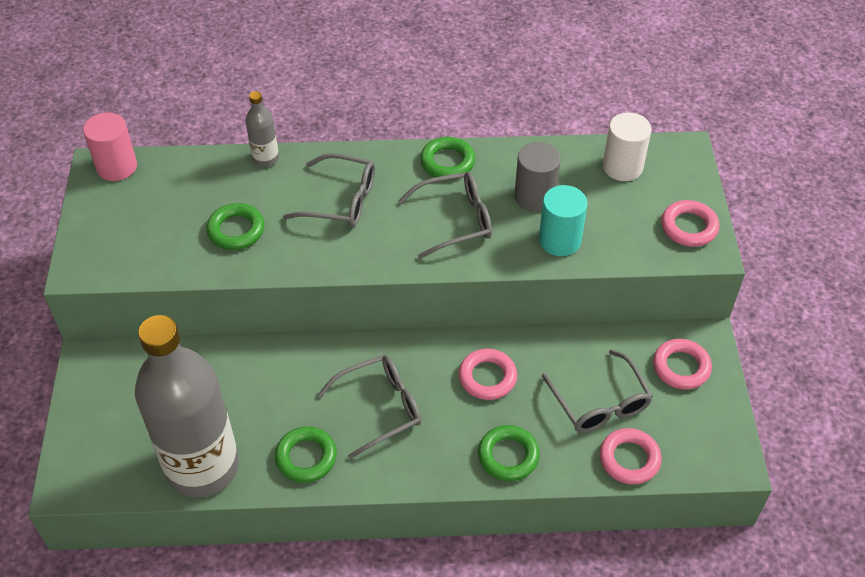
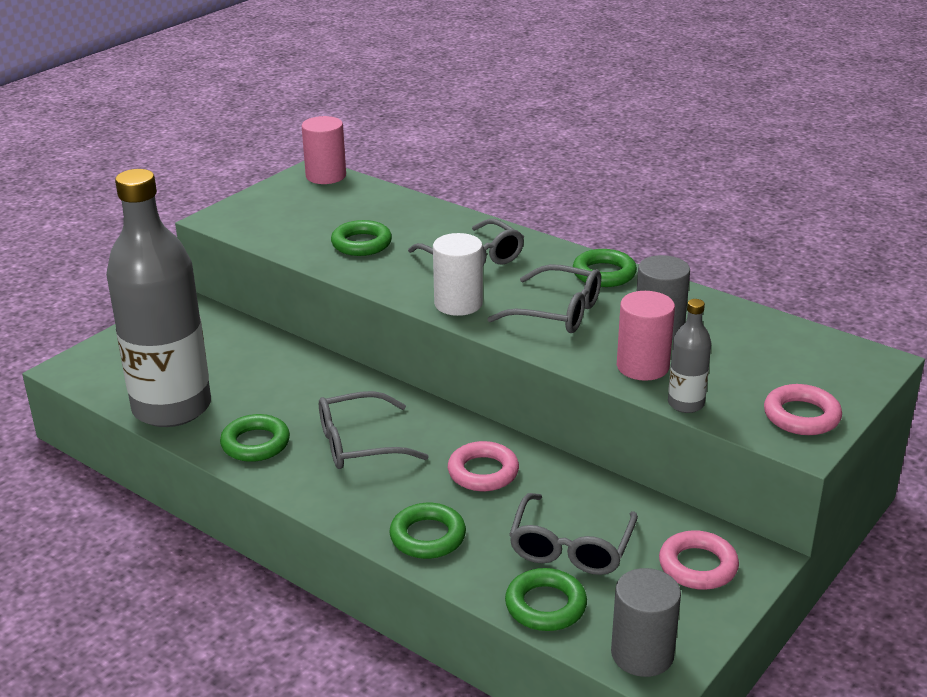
camera: 40 degrees right, 20 degrees down
grey bottle [246,91,279,167] -> grey bottle moved to [668,299,711,413]
grey glasses [317,355,421,459] -> grey glasses turned 150 degrees clockwise [319,391,429,469]
turquoise cylinder [539,185,587,256] -> pink cylinder [617,291,675,381]
pink ring [599,428,662,485] -> green ring [505,568,587,631]
white cylinder [603,112,651,181] -> white cylinder moved to [433,233,483,316]
none -> grey cylinder [611,568,681,677]

